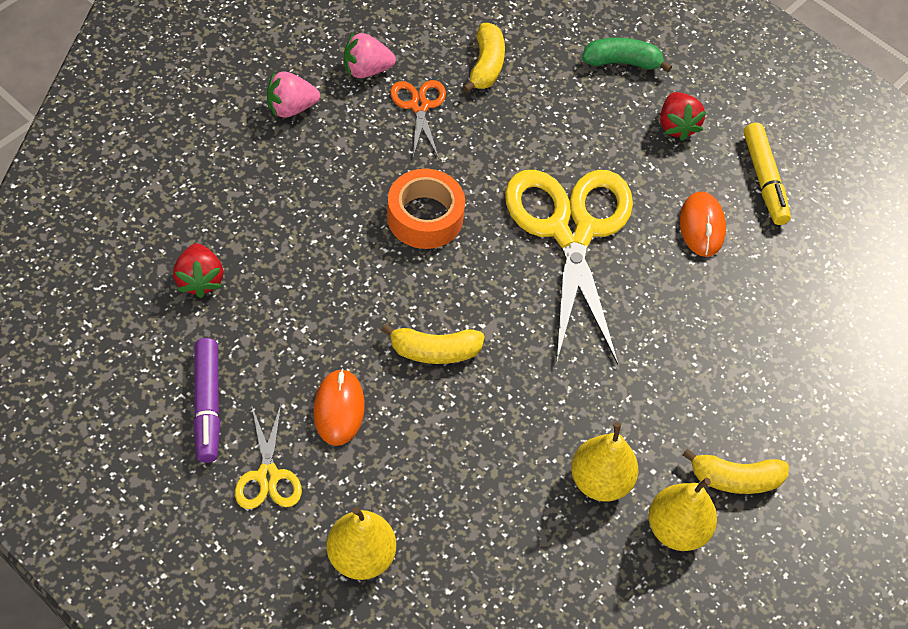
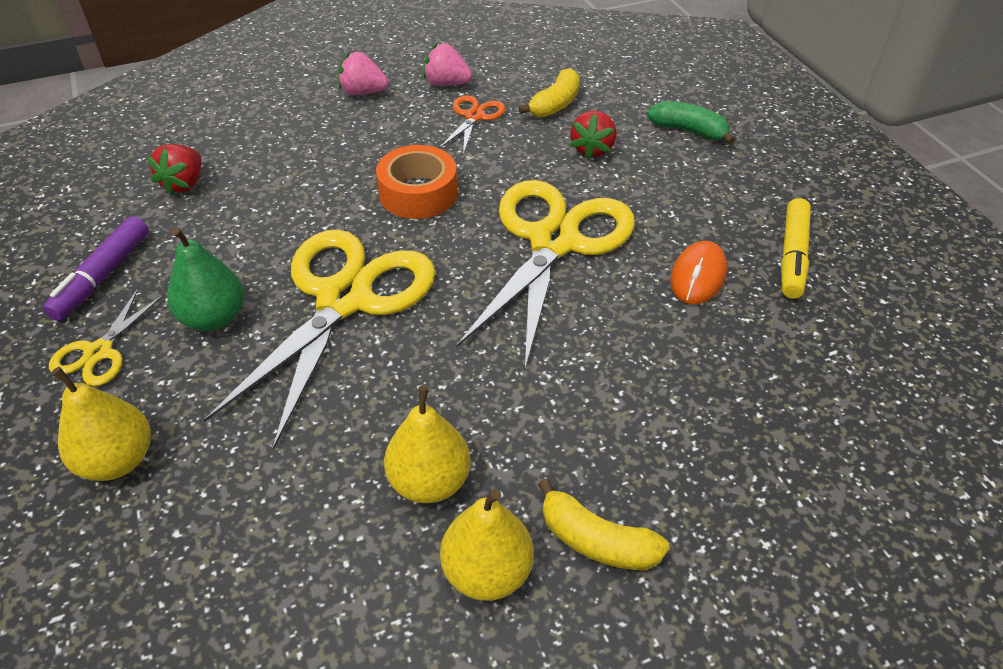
camera: 30 degrees right, 10 degrees down
orange mouse [314,369,365,446] -> green pear [167,227,244,331]
yellow banana [381,324,485,364] -> yellow scissors [203,230,435,450]
red strawberry [660,92,706,141] -> red strawberry moved to [570,111,616,160]

